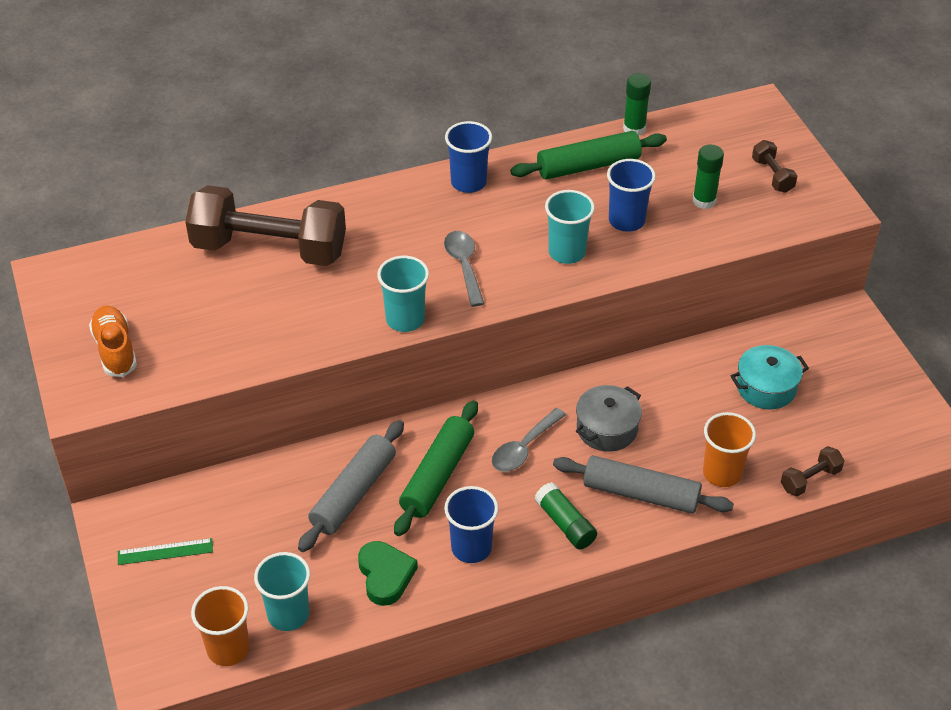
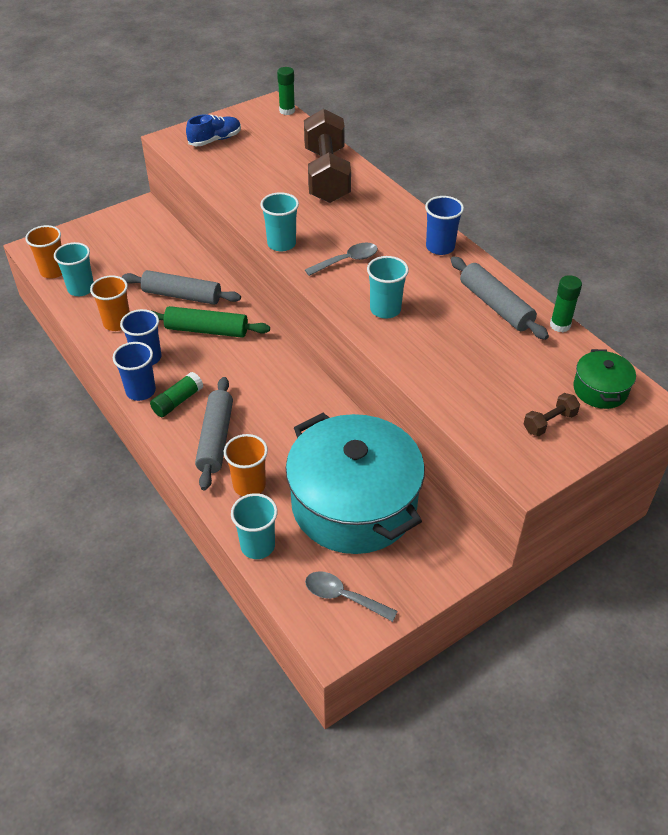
camera: 75 degrees right, 0 degrees up
orange shoe [89,305,137,377] -> blue shoe [186,114,241,146]
green ruler [118,538,213,565] -> none
green heart [358,541,418,606] -> orange cup [90,275,130,331]
grey spoon [492,408,566,472] -> grey spoon moved to [305,571,398,622]
green rolling pin [510,131,667,180] -> grey rolling pin [451,257,549,340]
grey pot [576,385,642,452] -> none
blue cup [607,159,656,232] -> blue cup moved to [113,342,156,401]
green glue stick [693,145,724,209] -> green glue stick moved to [277,67,295,115]
turquoise pot [730,345,809,409] -> turquoise pot [286,413,425,554], size x2.34
brown dumbbell [781,446,845,496] -> turquoise cup [231,493,278,559]
none -> green pot [573,349,636,409]

